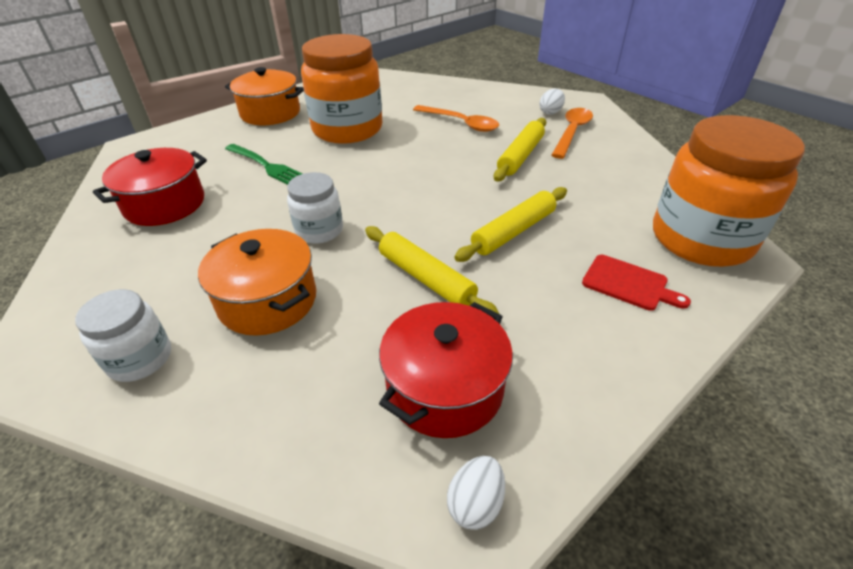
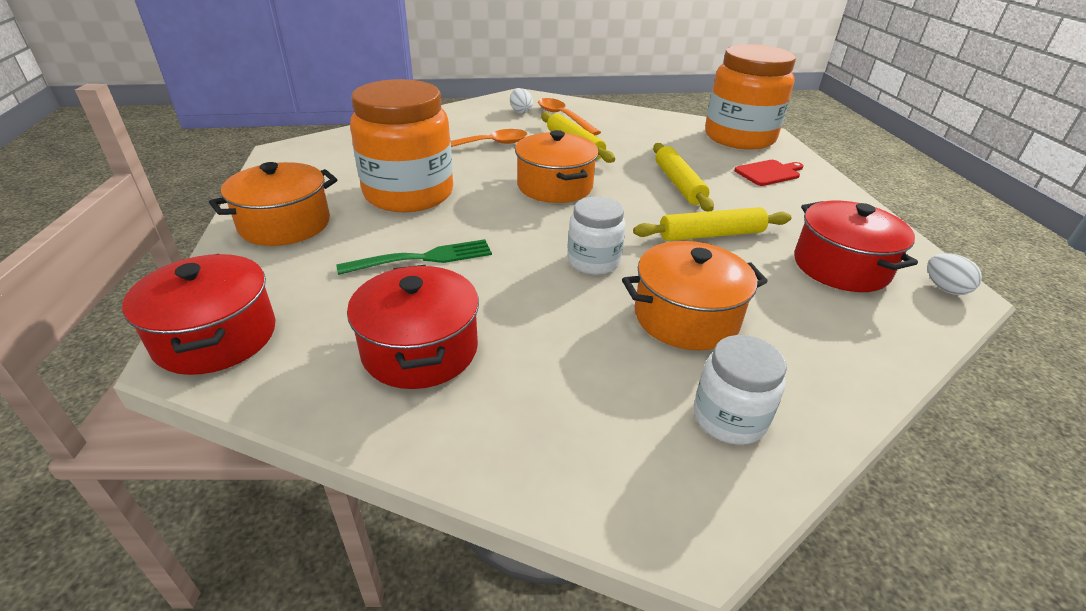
camera: 60 degrees left, 5 degrees down
none -> red pot [122,254,276,375]
none -> orange pot [515,130,598,203]

